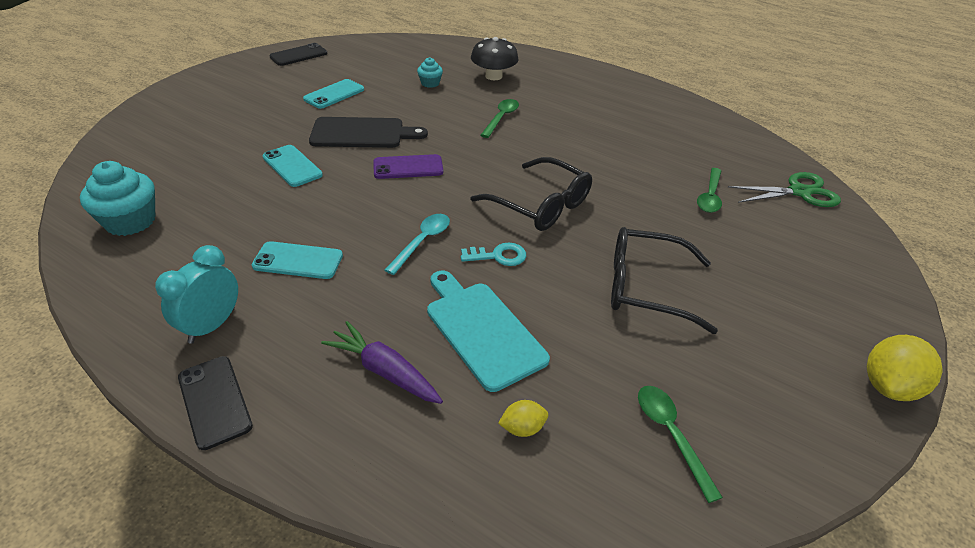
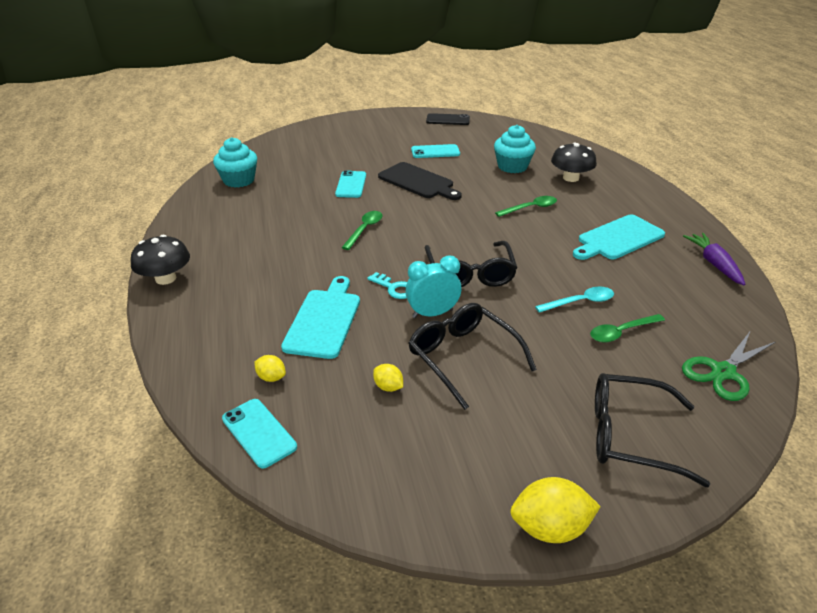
camera: 45 degrees right, 5 degrees down
turquoise clock [155,245,238,344] -> turquoise clock moved to [405,256,461,318]
black phone [178,356,253,450] -> black mushroom [131,235,190,285]
turquoise phone [252,241,343,279] -> turquoise phone moved to [222,399,297,468]
purple carrot [321,321,443,404] -> purple carrot moved to [683,233,746,285]
purple phone [373,154,443,179] -> none
turquoise spoon [384,214,450,275] -> turquoise spoon moved to [535,287,614,313]
turquoise cupcake [417,57,443,88] -> turquoise cupcake [494,125,536,173], size x1.84
green spoon [638,386,723,503] -> green spoon moved to [342,211,383,250]
green scissors [728,172,841,207] -> green scissors turned 105 degrees clockwise [682,330,775,401]
none -> yellow lemon [373,364,403,392]
none -> turquoise cutting board [573,215,665,260]
none -> black glasses [595,373,710,487]

